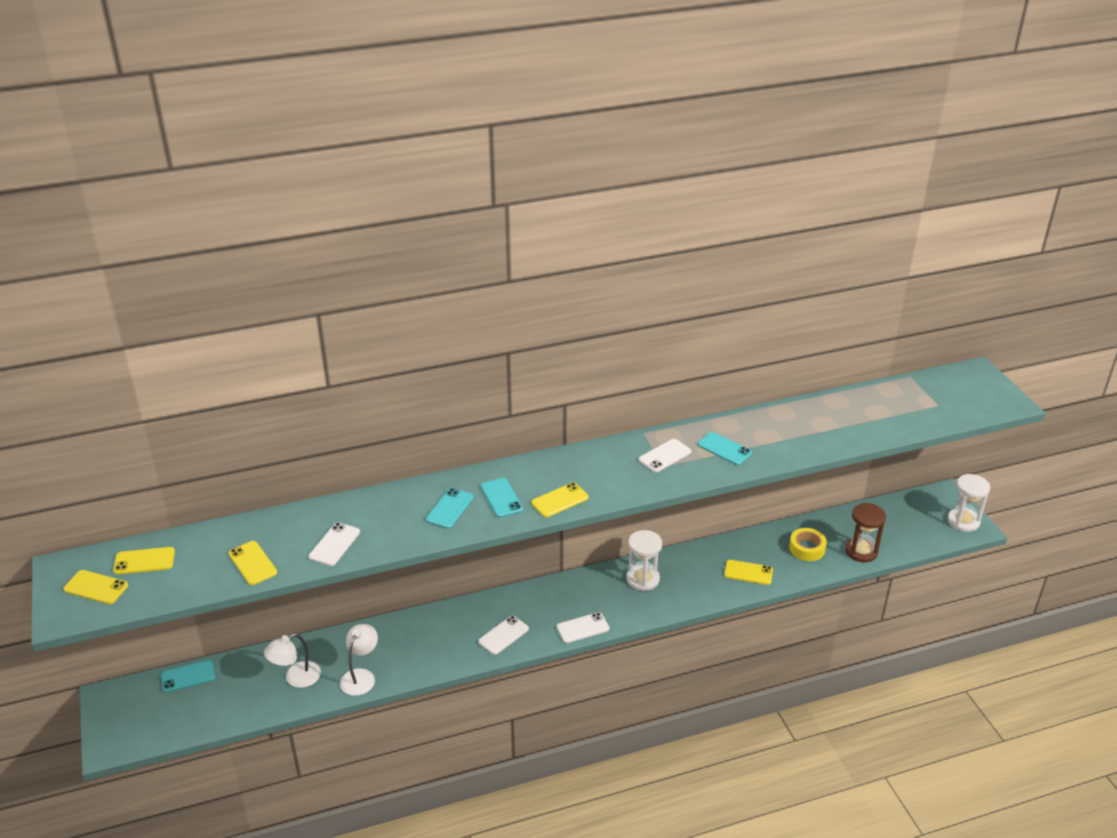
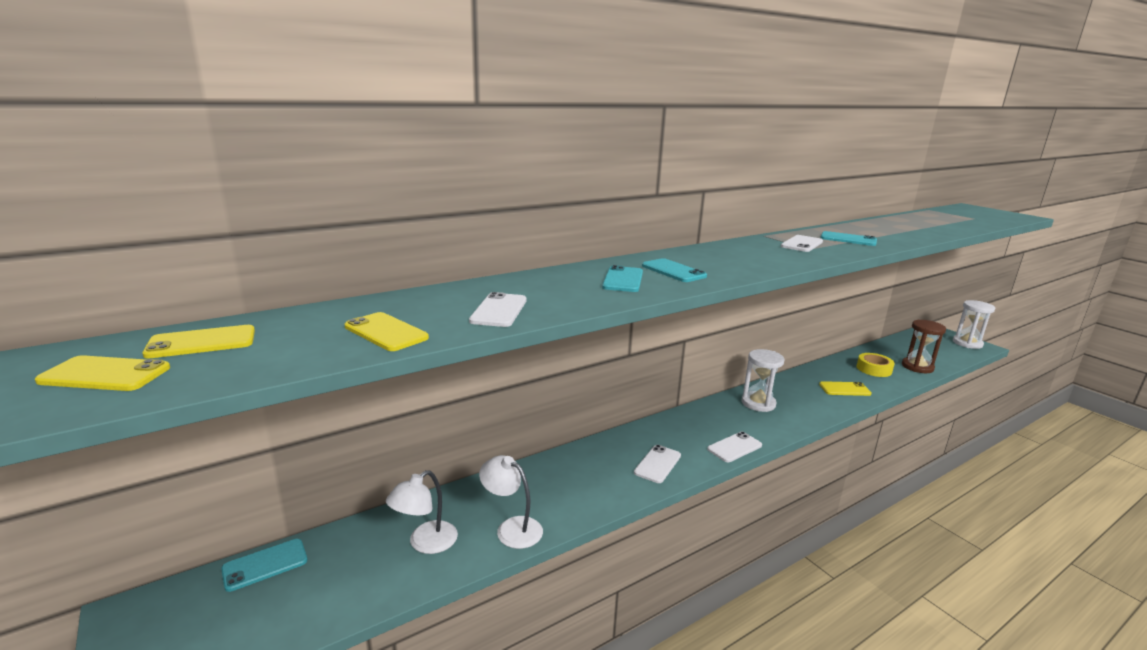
camera: 15 degrees left, 15 degrees down
white lamp [340,624,378,696] -> white lamp turned 60 degrees counterclockwise [479,455,543,549]
yellow phone [531,482,588,517] -> none

